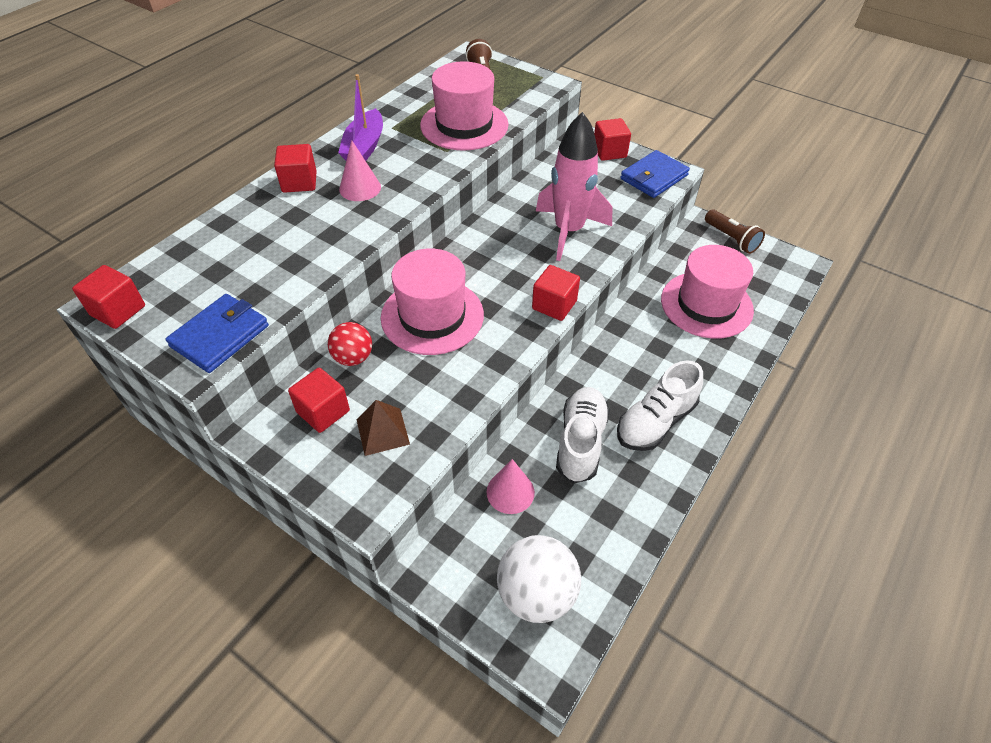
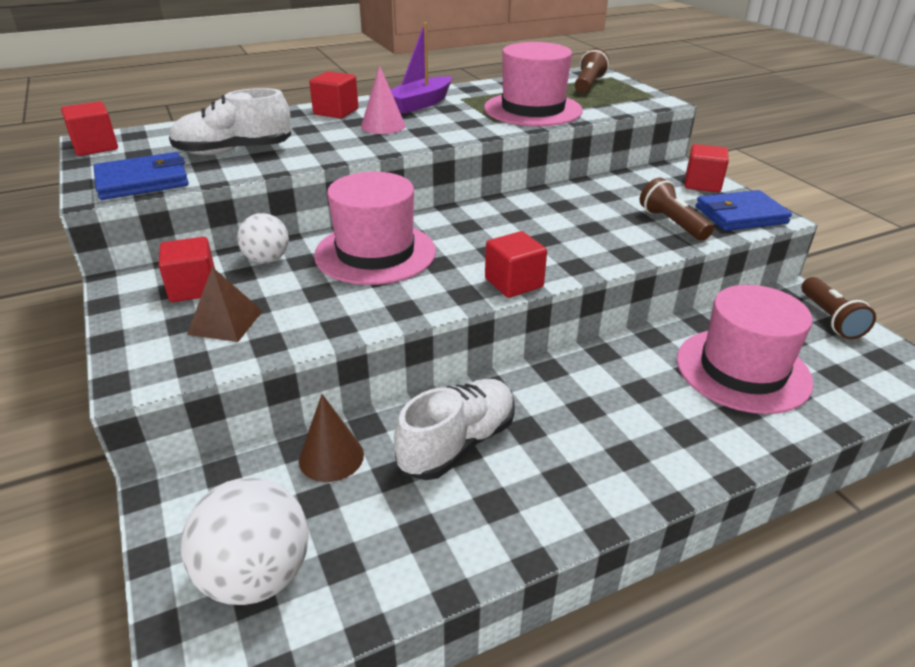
camera: 30 degrees right, 15 degrees down
red ball [328,322,372,366] -> white ball [237,213,289,263]
pink cone [486,459,535,514] -> brown cone [299,394,364,482]
pink rocket [536,112,612,261] -> none
white shoe [617,360,703,451] -> white shoe moved to [169,88,291,155]
none -> brown flashlight [640,178,714,241]

